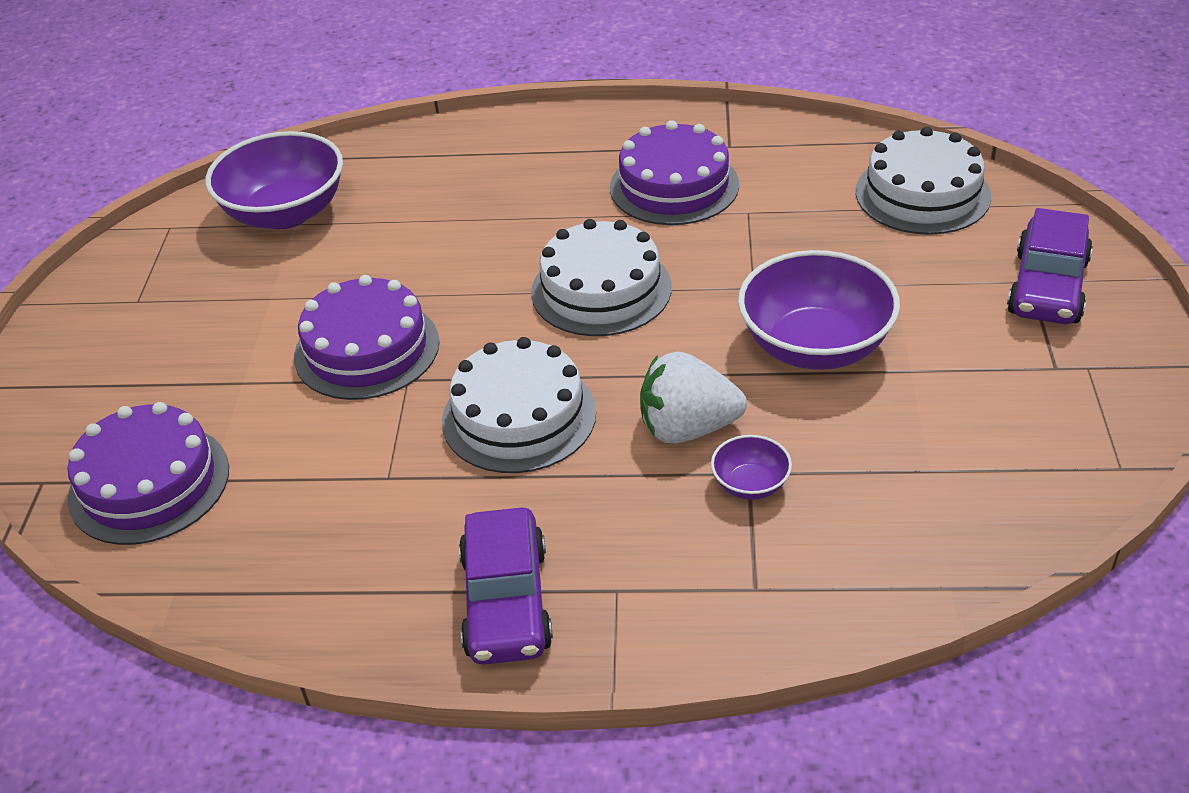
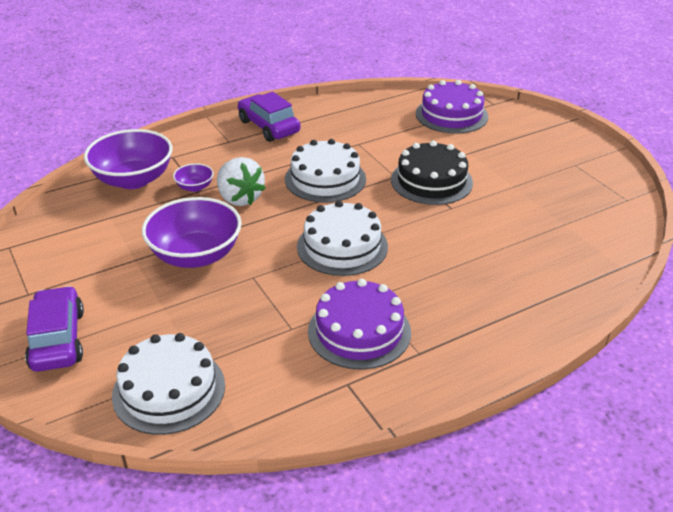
camera: 145 degrees right, 5 degrees down
purple bowl [206,131,343,229] -> purple bowl moved to [84,129,172,189]
purple cake [294,275,439,400] -> black cake [391,141,473,205]
white strawberry [640,352,747,443] -> white strawberry turned 90 degrees clockwise [217,157,266,206]

